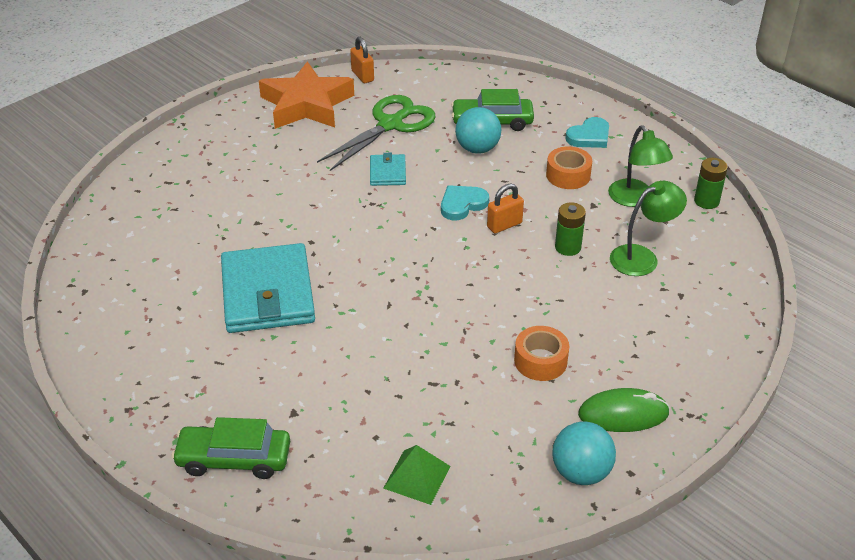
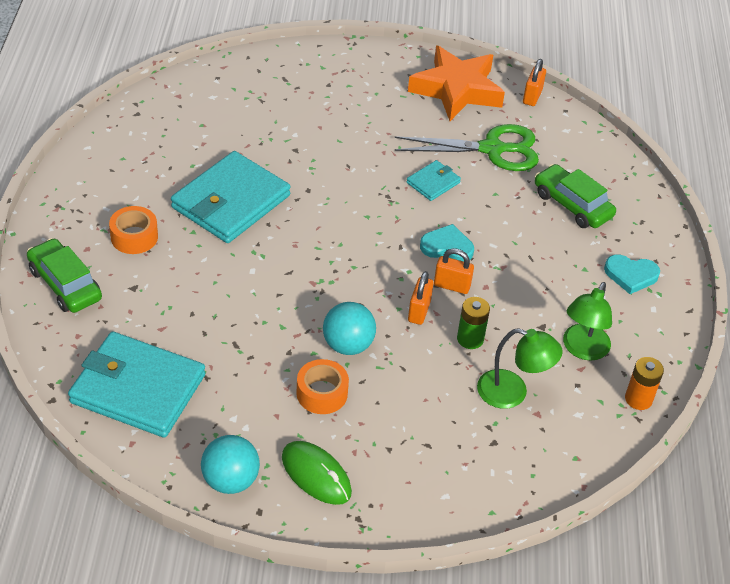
camera: 45 degrees right, 5 degrees up
green pyramid [383,445,450,505] -> turquoise wallet [68,331,205,438]
turquoise ball [455,107,501,154] -> turquoise ball moved to [323,302,376,355]
orange tape [546,147,592,189] -> orange tape moved to [109,206,158,254]
green battery [694,158,728,209] -> orange battery [625,357,664,410]
none -> orange padlock [408,271,434,325]

